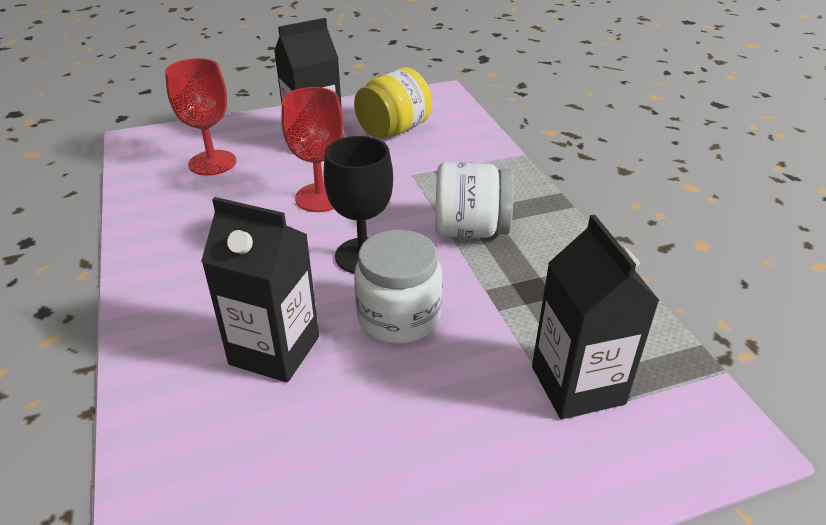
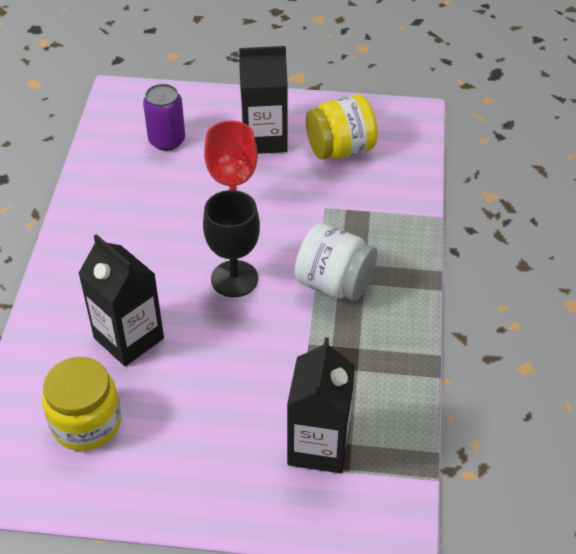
camera: 25 degrees right, 10 degrees up
red goblet [165,58,236,176] -> purple can [143,84,185,151]
white jar [354,230,443,344] -> none
none -> yellow jar [42,357,121,451]

